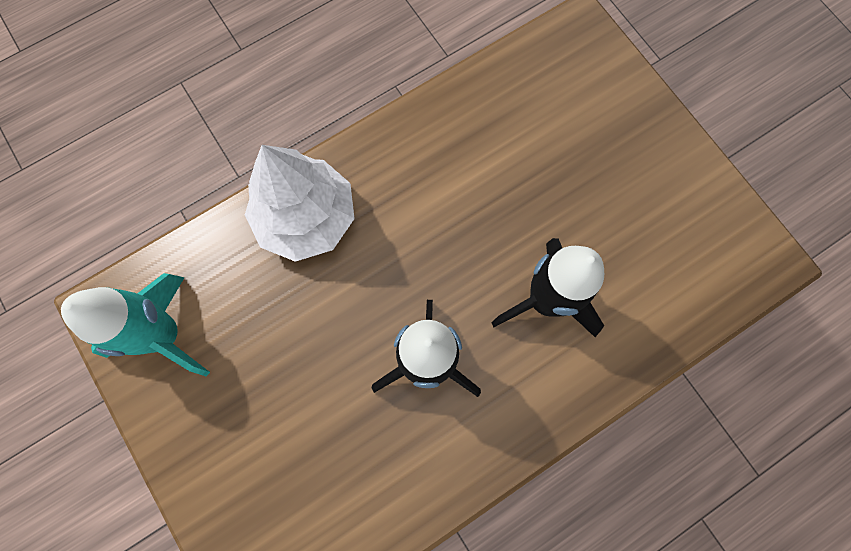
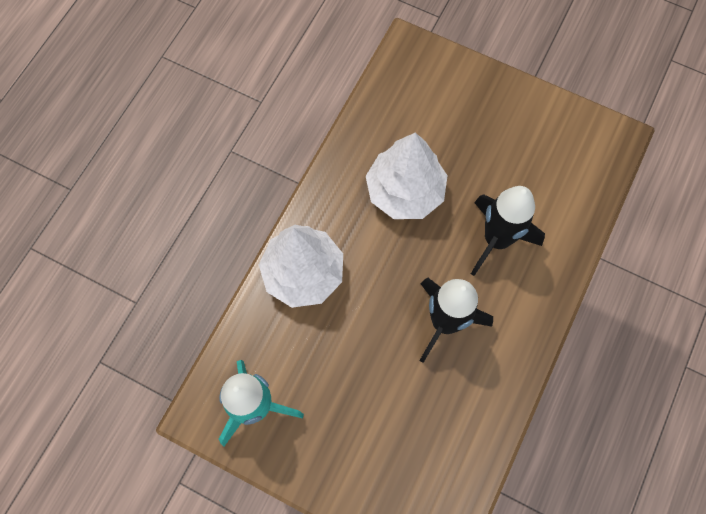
camera: 30 degrees left, 5 degrees down
none -> white tree [366,133,448,219]

